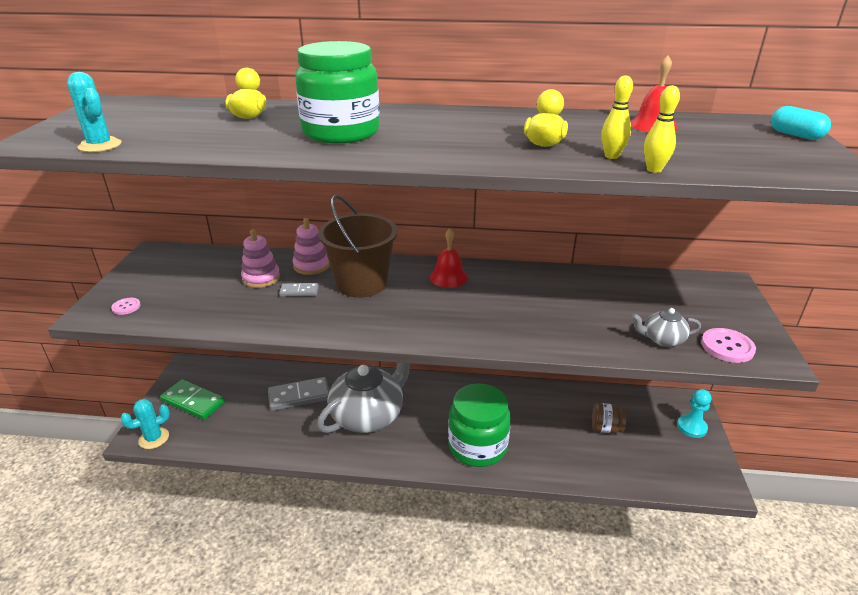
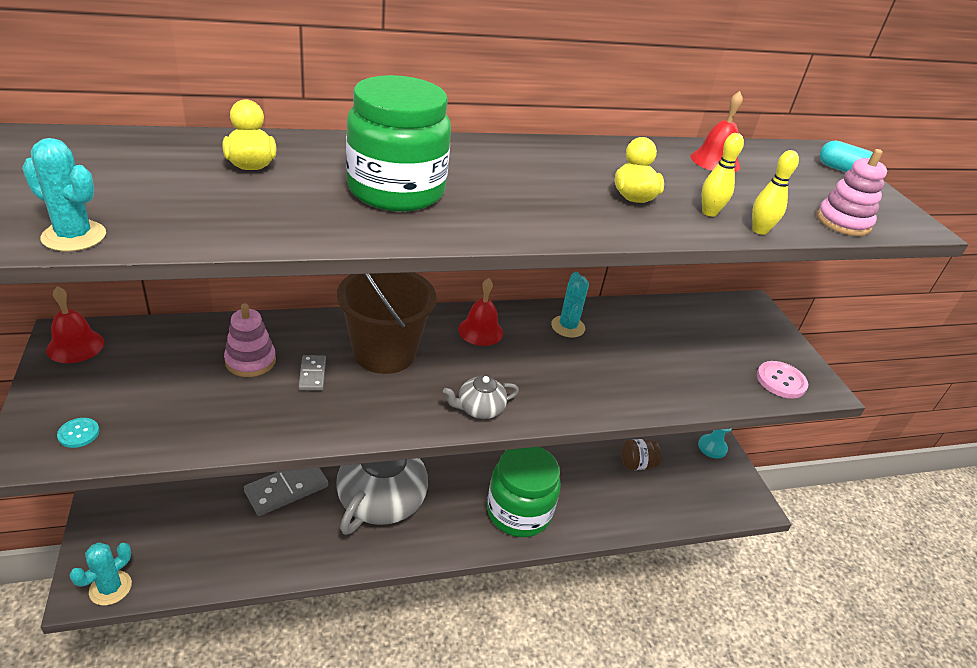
camera: 25 degrees left, 5 degrees up
pink button [111,298,141,315] -> turquoise button [57,418,100,448]
green domino [160,379,225,420] -> none
grey domino [279,283,319,297] -> grey domino turned 75 degrees counterclockwise [298,355,326,390]
pink stacking toy [293,218,330,275] -> pink stacking toy moved to [817,149,887,236]
grey teapot [632,308,701,347] -> grey teapot moved to [443,376,519,419]
none -> red bell [46,286,104,363]
none -> turquoise cactus [551,272,589,337]

